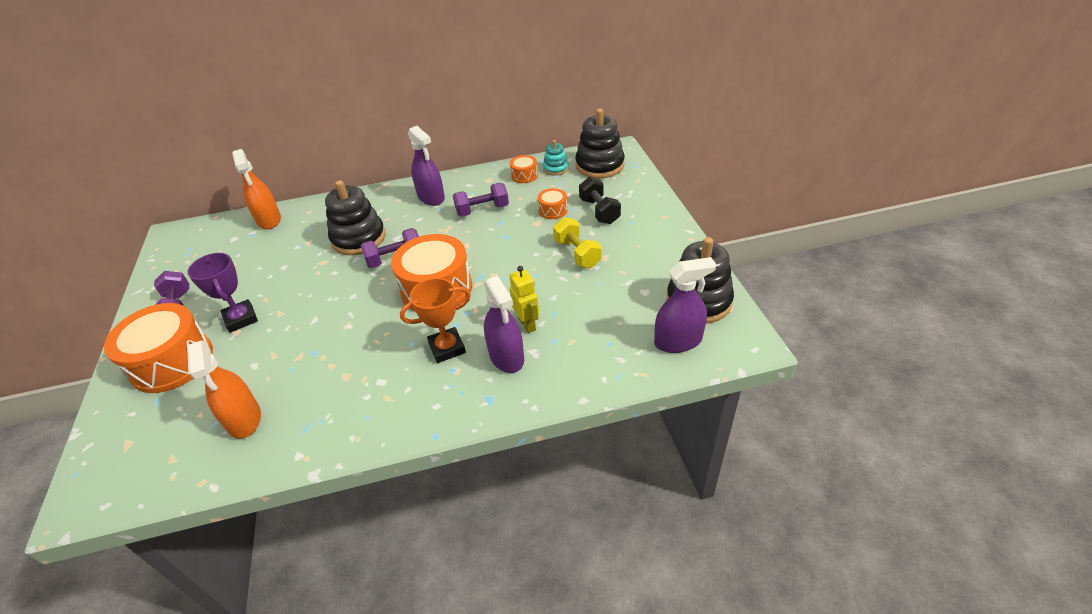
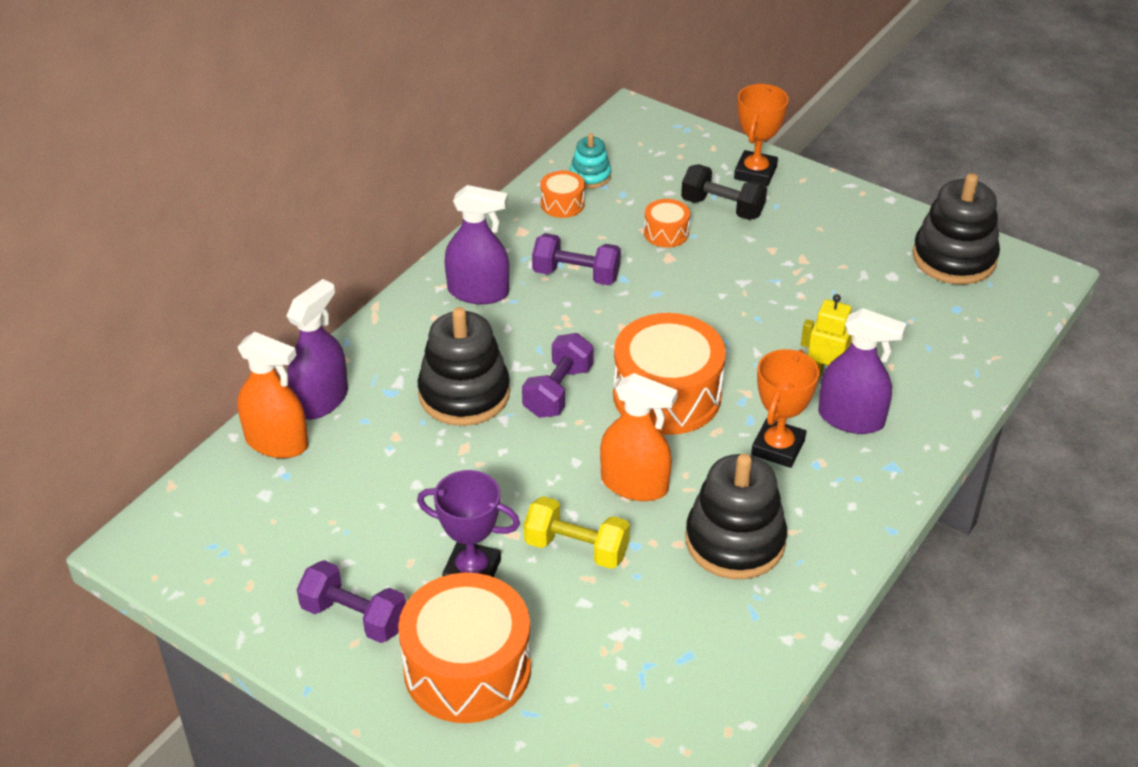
camera: 45 degrees left, 0 degrees up
orange spray bottle [187,341,261,439] -> orange spray bottle moved to [600,373,678,501]
purple dumbbell [453,183,509,217] -> purple dumbbell turned 75 degrees clockwise [532,233,621,285]
yellow dumbbell [553,217,602,268] -> yellow dumbbell moved to [524,496,630,569]
black stacking toy [575,109,625,178] -> black stacking toy moved to [686,454,787,579]
purple spray bottle [654,257,716,353] -> purple spray bottle moved to [287,279,348,420]
none -> orange trophy [734,84,789,186]

